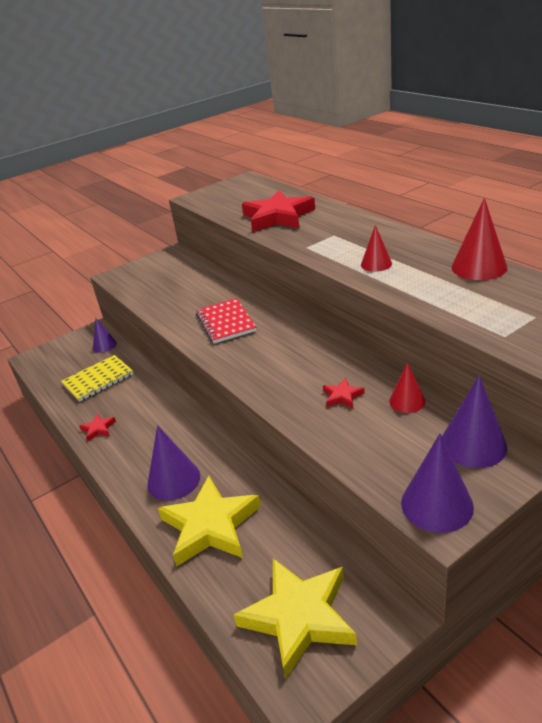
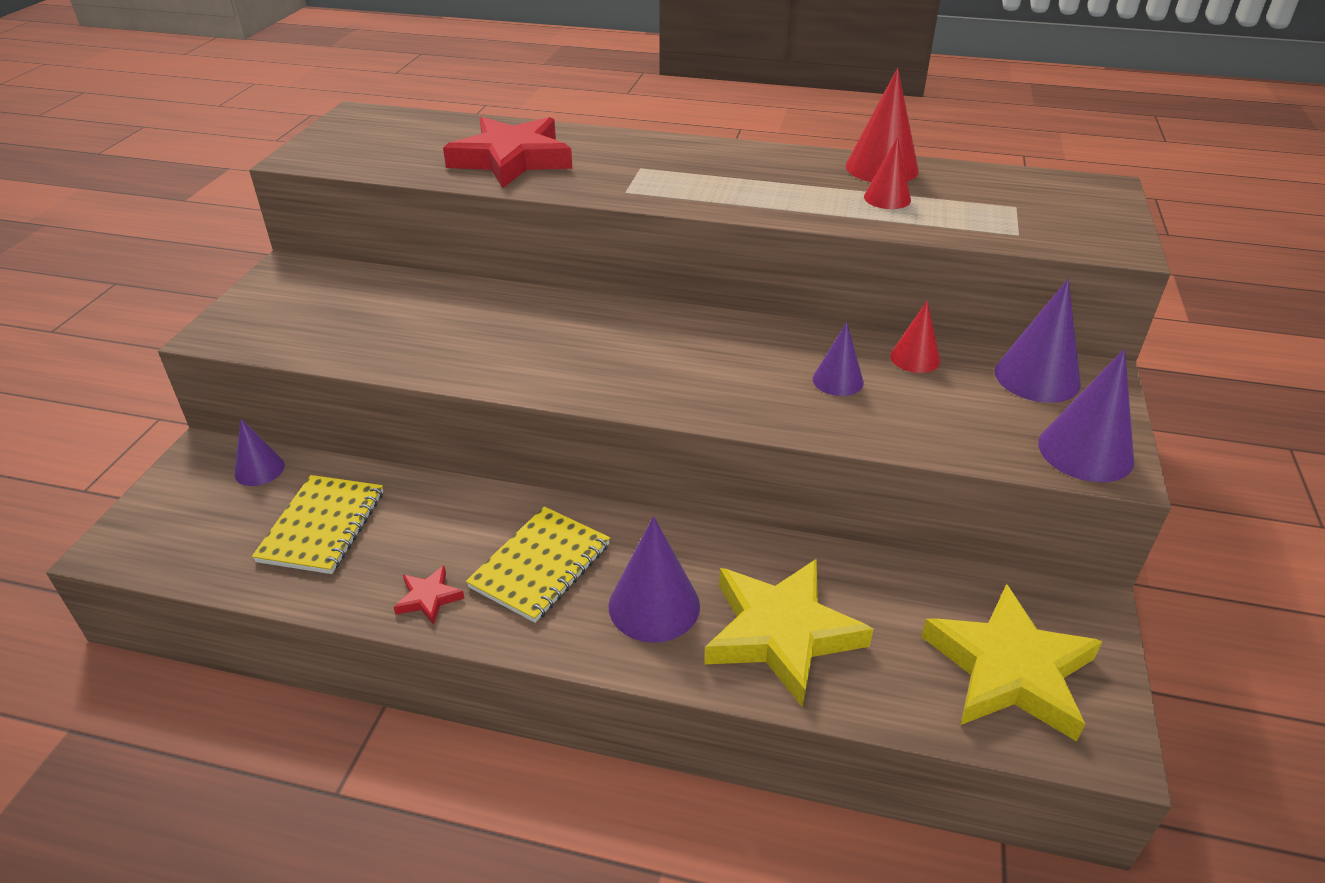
camera: 45 degrees left, 5 degrees up
red notebook [196,298,257,343] -> none
red star [323,378,365,409] -> purple cone [813,322,864,396]
red cone [361,225,392,272] -> red cone moved to [864,137,911,209]
none -> yellow notebook [466,506,610,623]

